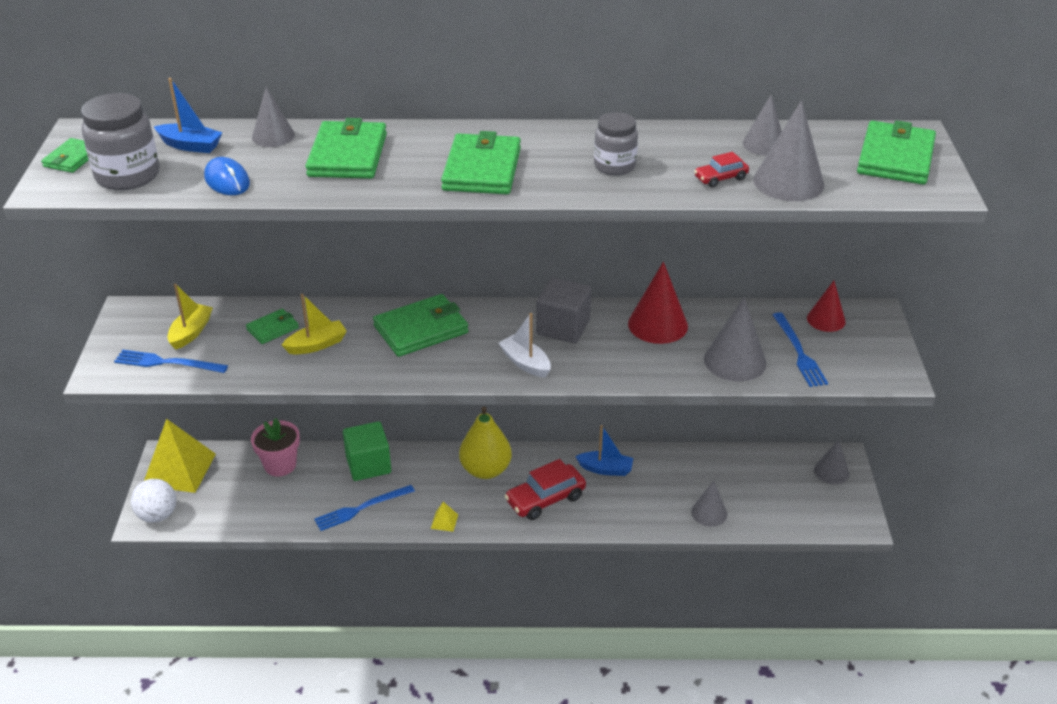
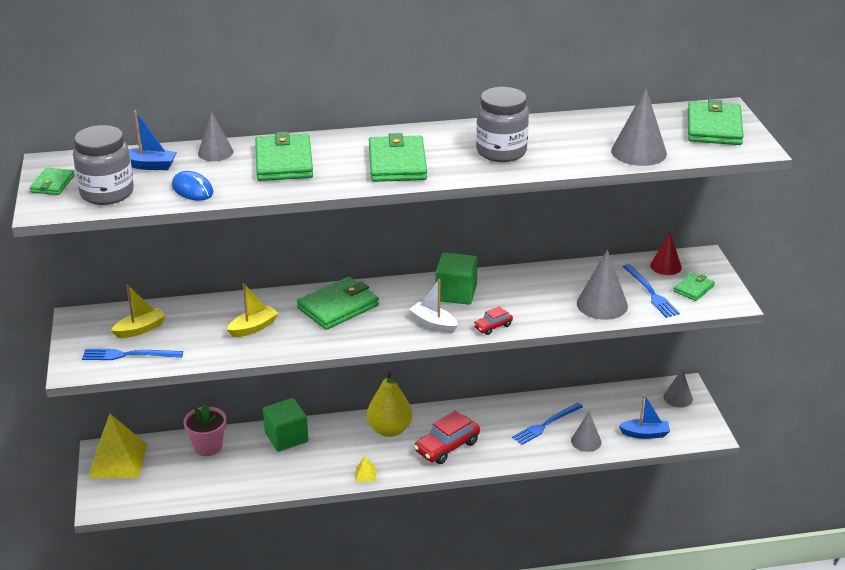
camera: 10 degrees left, 5 degrees down
white ball [131,479,176,523] -> none
yellow boat [167,284,213,350] -> yellow boat turned 45 degrees clockwise [111,284,166,338]
green wallet [246,309,299,344] -> green wallet moved to [673,272,715,301]
blue fork [314,485,415,531] -> blue fork moved to [512,403,583,445]
grey cube [536,278,592,343] -> green cube [436,252,478,305]
blue boat [575,425,633,476] -> blue boat moved to [619,394,670,439]
grey jar [594,112,638,176] -> grey jar [476,87,529,162], size x1.51
red cone [628,262,688,344] -> none
red car [694,152,749,187] -> red car moved to [473,306,513,335]
grey cone [743,95,782,156] -> none

